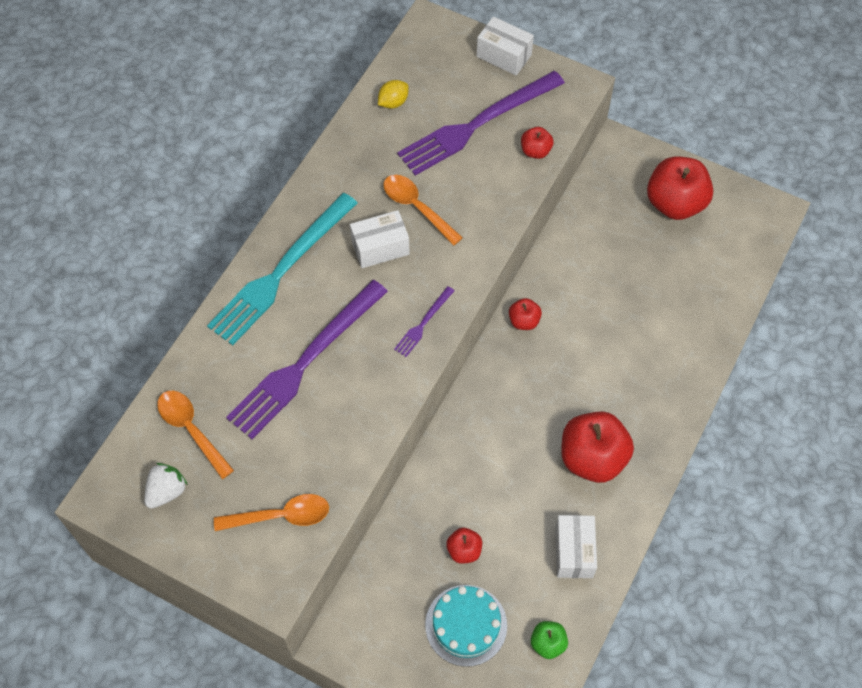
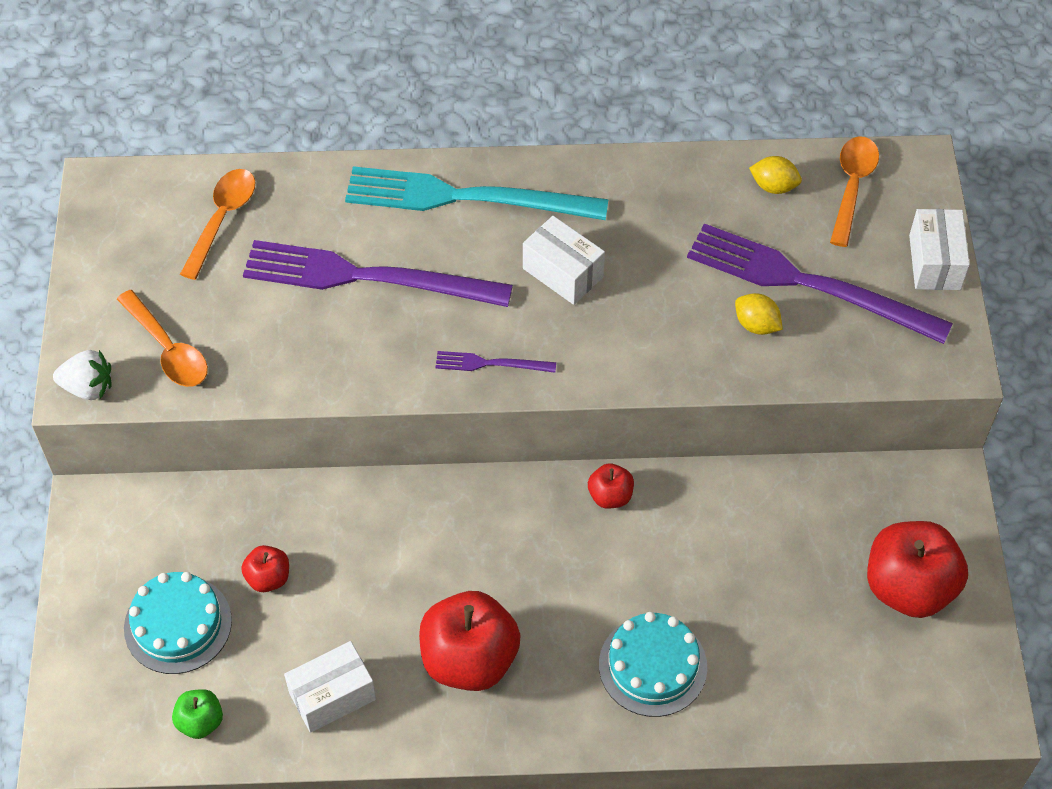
camera: 60 degrees right, 5 degrees down
white strawberry [144,463,188,509] -> white strawberry moved to [53,350,112,400]
orange spoon [383,175,463,246] -> orange spoon moved to [830,136,879,247]
red apple [521,127,554,159] -> none
none -> turquoise cake [599,612,707,717]
none -> yellow lemon [735,293,783,335]

